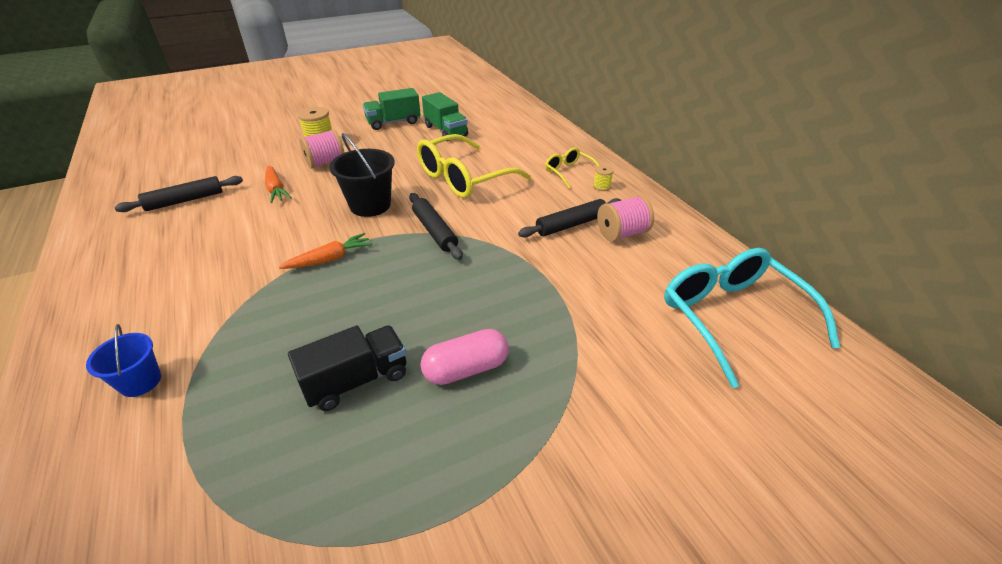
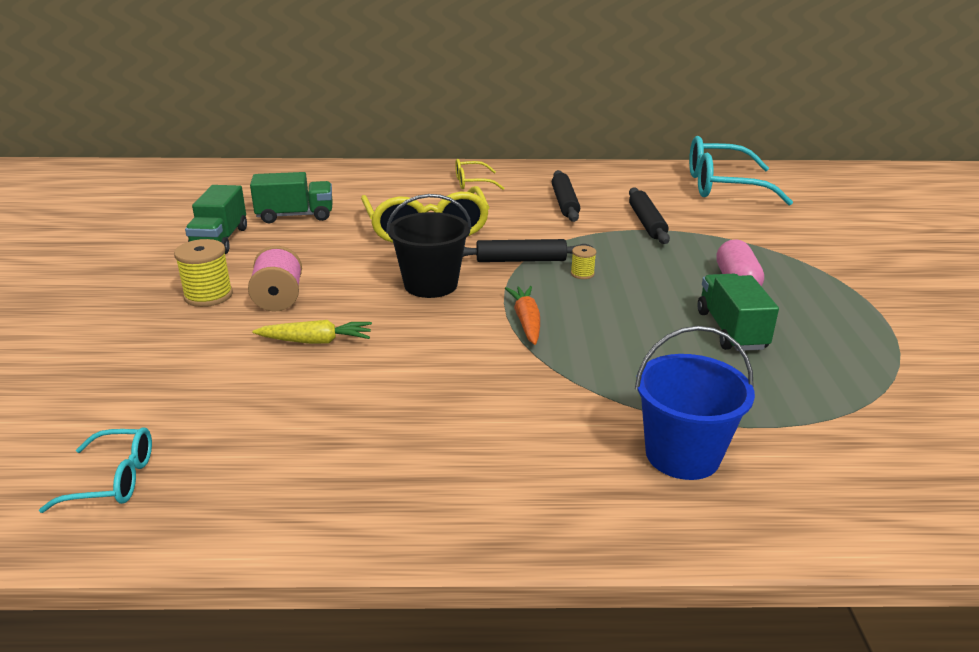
camera: 65 degrees left, 10 degrees down
blue bucket [86,324,161,397] -> blue bucket [635,326,755,480], size x1.63
black rolling pin [114,176,243,212] -> black rolling pin moved to [629,187,670,244]
orange carrot [265,166,292,203] -> yellow carrot [252,320,372,344]
black truck [288,325,406,411] -> green truck [697,274,779,351]
yellow spool [593,165,614,191] -> yellow spool moved to [571,246,596,279]
pink spool [597,195,654,242] -> none
none -> turquoise glasses [39,428,152,513]

